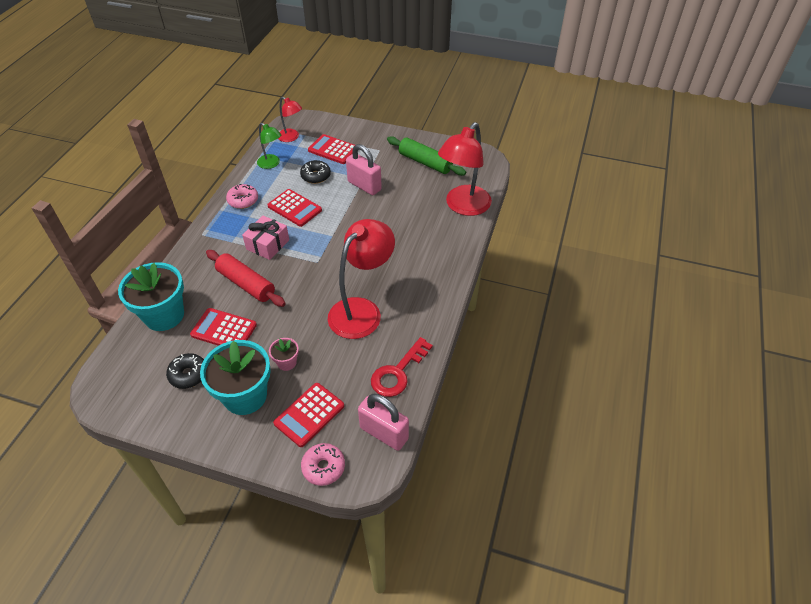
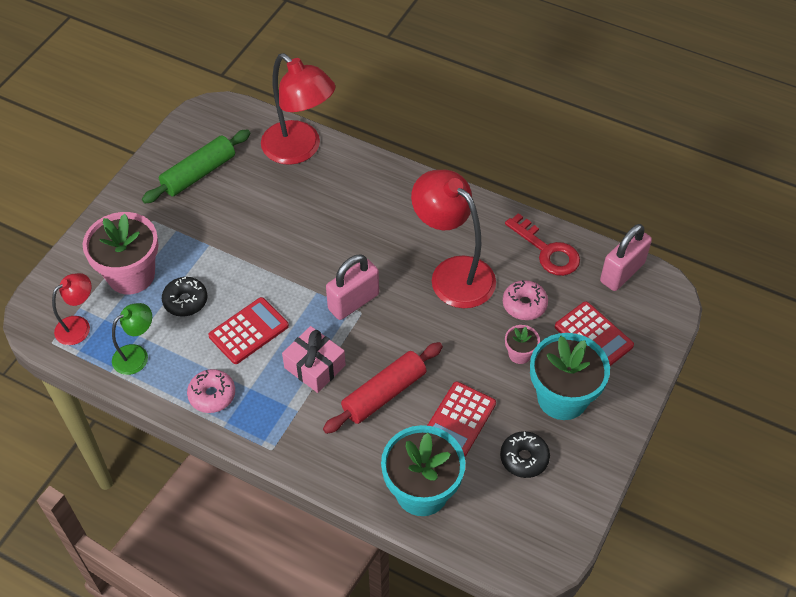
camera: 80 degrees left, 5 degrees up
pink donut [301,443,345,486] -> pink donut moved to [503,280,548,320]
red calculator [308,134,355,164] -> pink flower pot [83,212,158,294]
pink padlock [346,144,382,195] -> pink padlock moved to [326,254,379,320]

